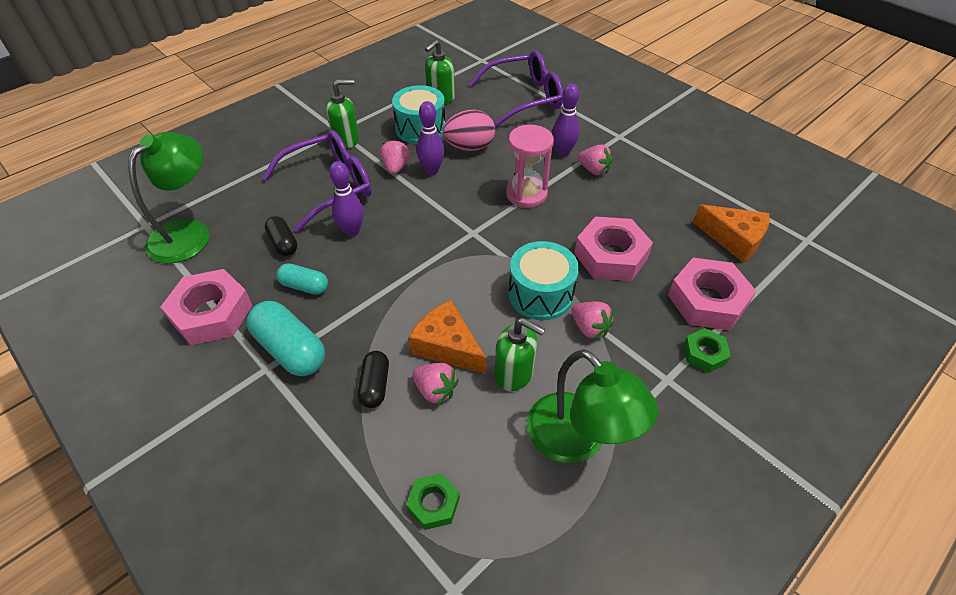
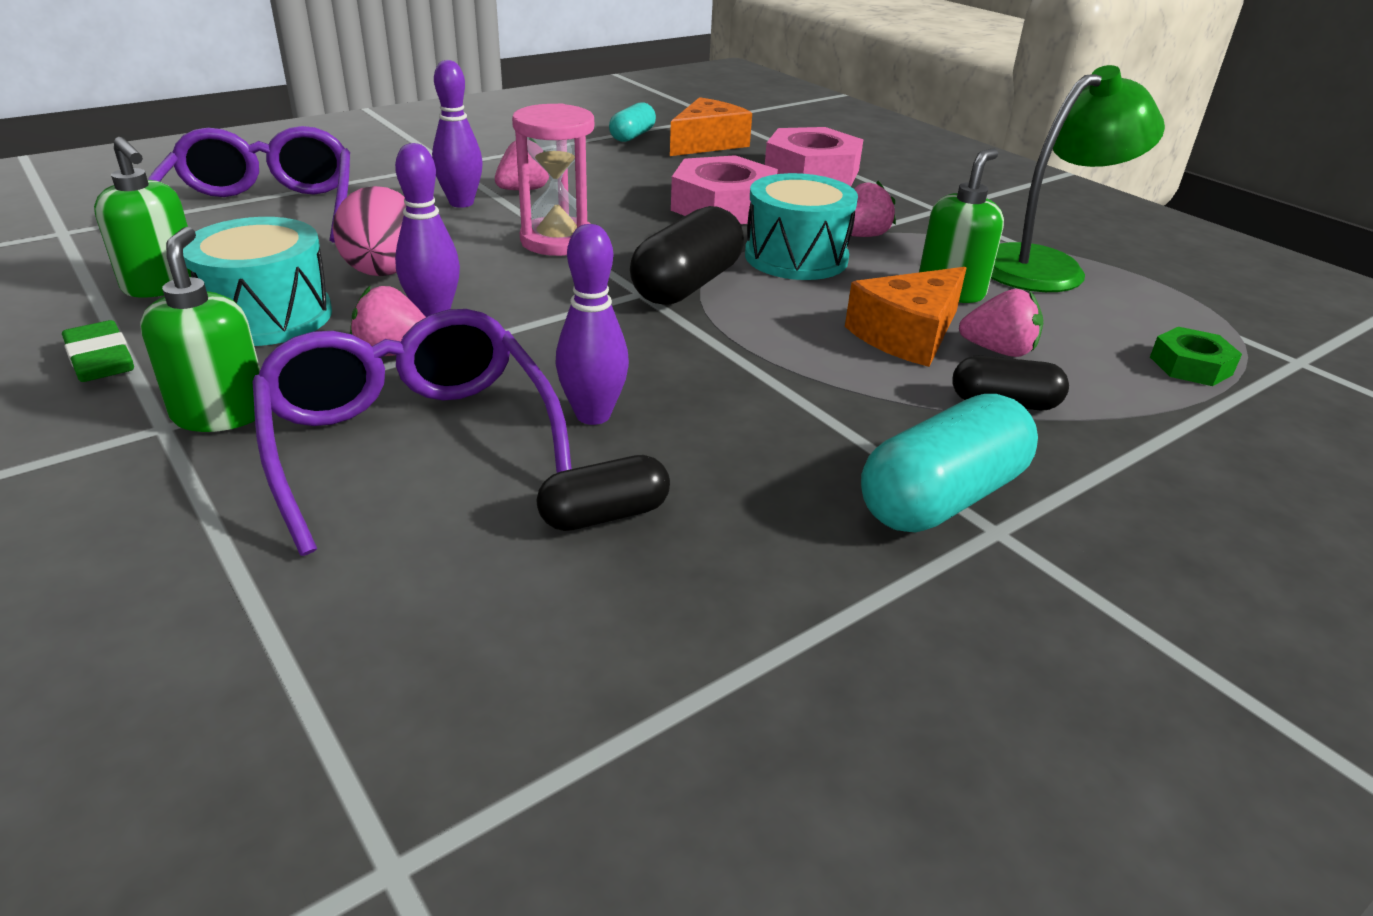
camera: 85 degrees left, 15 degrees down
green lamp [128,132,209,264] -> none
pink nut [161,269,253,345] -> none
turquoise capsule [276,263,328,295] -> turquoise capsule moved to [609,102,656,142]
pink strawberry [413,363,459,405] -> pink strawberry turned 60 degrees clockwise [959,289,1043,357]
green nut [684,328,731,373] -> none
none -> green eraser [62,320,134,382]
none -> black capsule [630,206,744,305]

